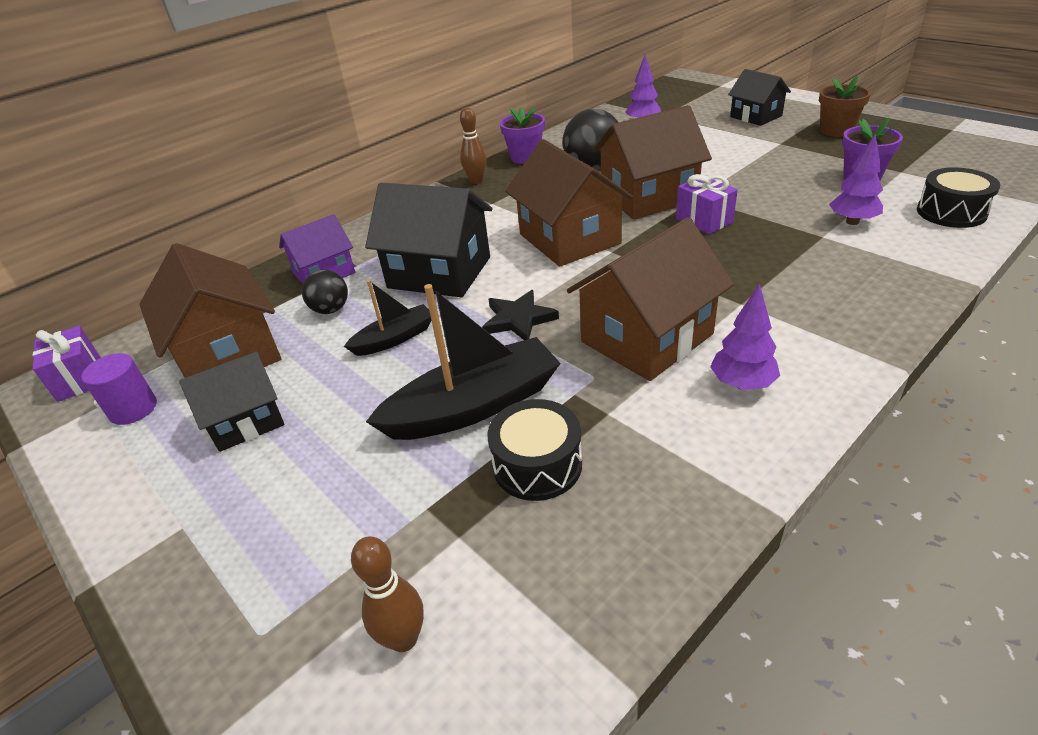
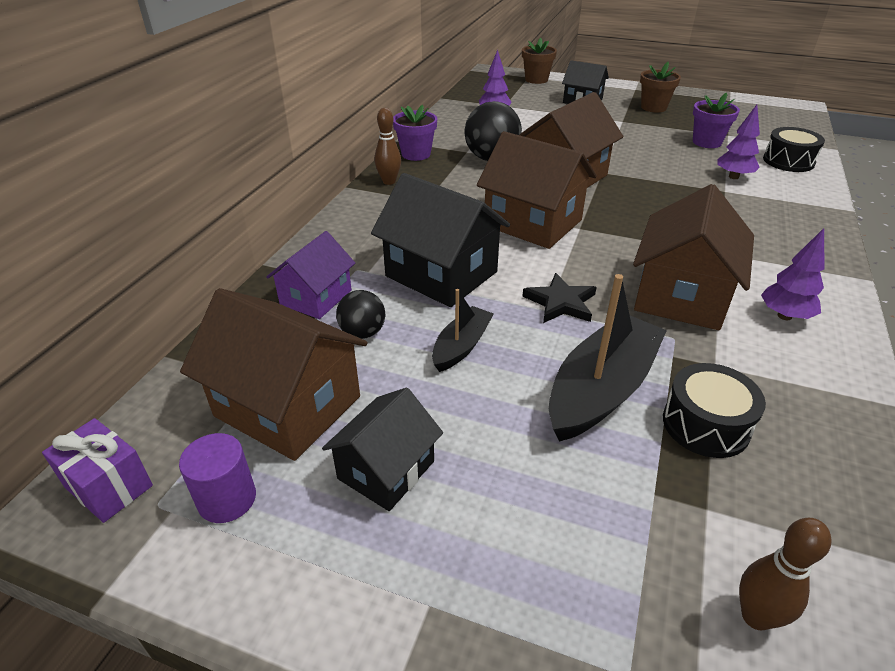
camera: 30 degrees left, 0 degrees up
black house [365,183,492,297] -> black house turned 45 degrees clockwise [371,173,510,307]
purple gift [676,174,738,234] -> none
none -> brown flower pot [522,38,557,84]

